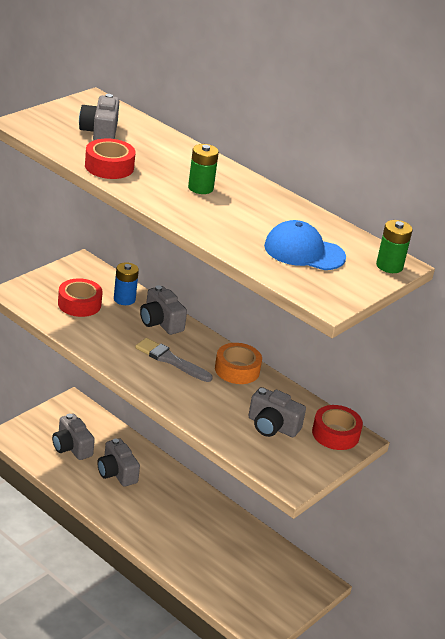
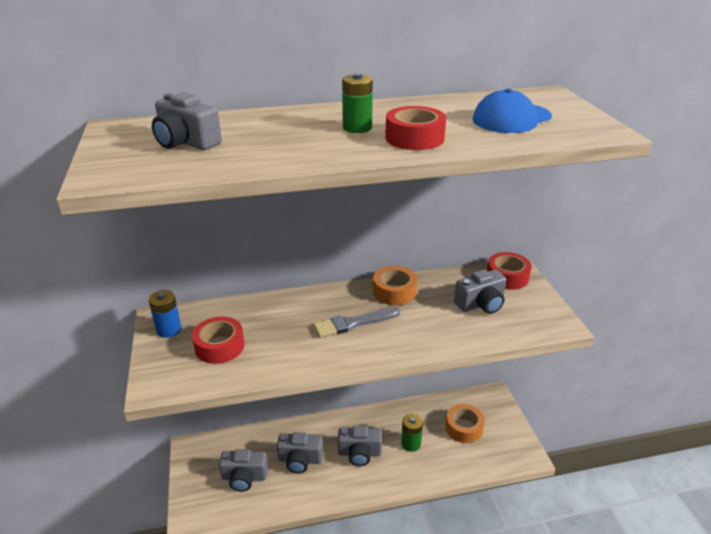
camera: 50 degrees left, 0 degrees up
red tape [85,139,136,179] -> red tape moved to [385,106,446,150]
blue battery [114,262,139,305] -> blue battery moved to [149,290,181,338]
grey camera [140,285,187,335] -> grey camera moved to [338,426,382,466]
green battery [376,220,413,273] -> green battery moved to [401,414,423,452]
none -> orange tape [445,404,485,443]

